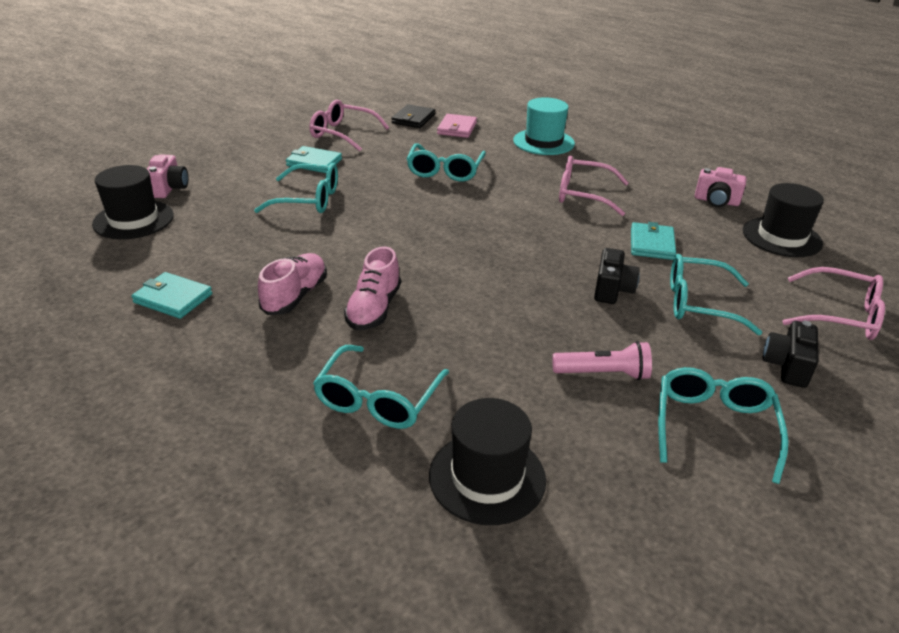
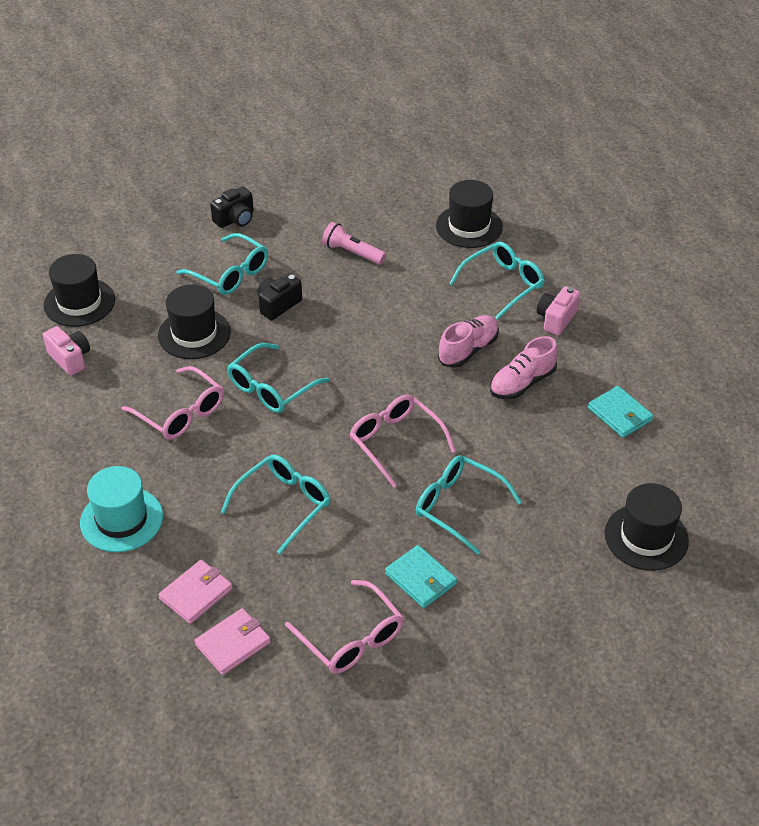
camera: 150 degrees left, 10 degrees up
pink camera [147,154,189,198] -> pink camera moved to [537,286,580,335]
black wallet [391,104,435,128] -> pink wallet [194,608,271,675]
turquoise wallet [631,222,676,260] -> black hat [158,284,231,359]
turquoise glasses [658,367,788,484] -> turquoise glasses moved to [227,343,330,413]
pink glasses [782,267,885,340] -> pink glasses moved to [350,394,456,488]

